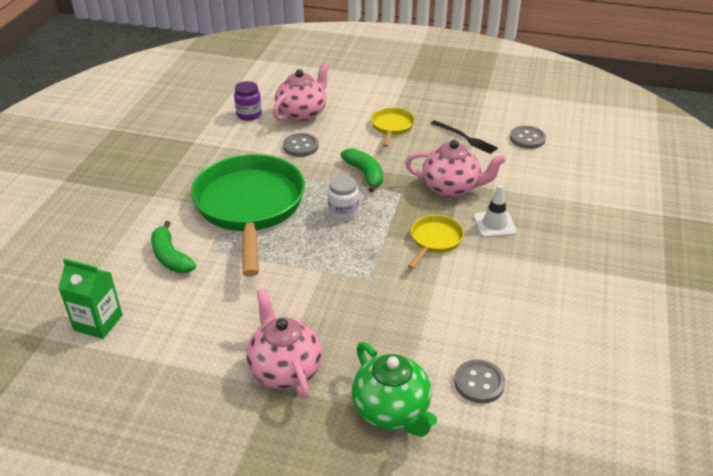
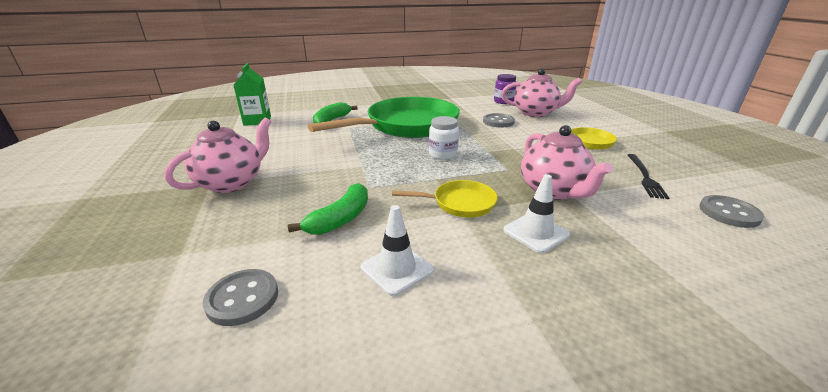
camera: 60 degrees right, 10 degrees down
green banana [341,148,383,192] -> green banana moved to [288,183,368,235]
green teapot [352,342,437,437] -> none
none -> white traffic cone [361,205,434,296]

